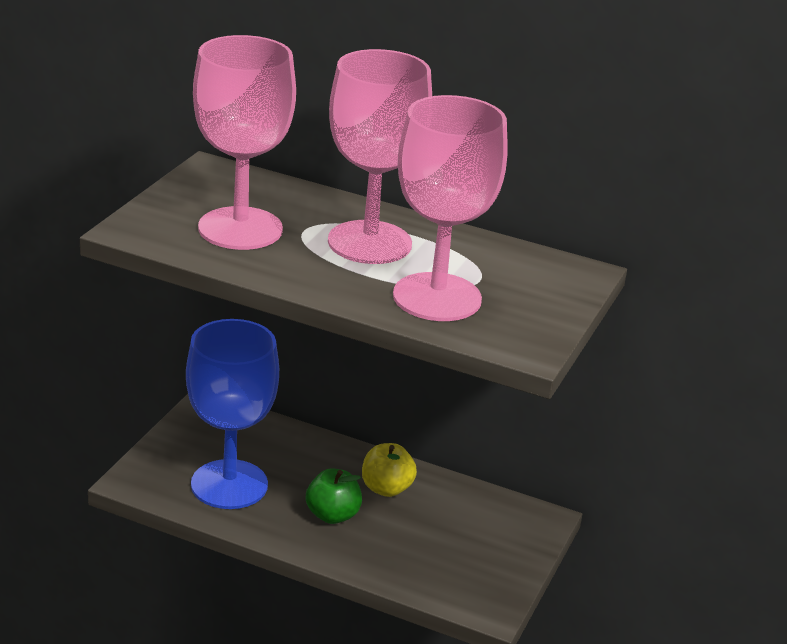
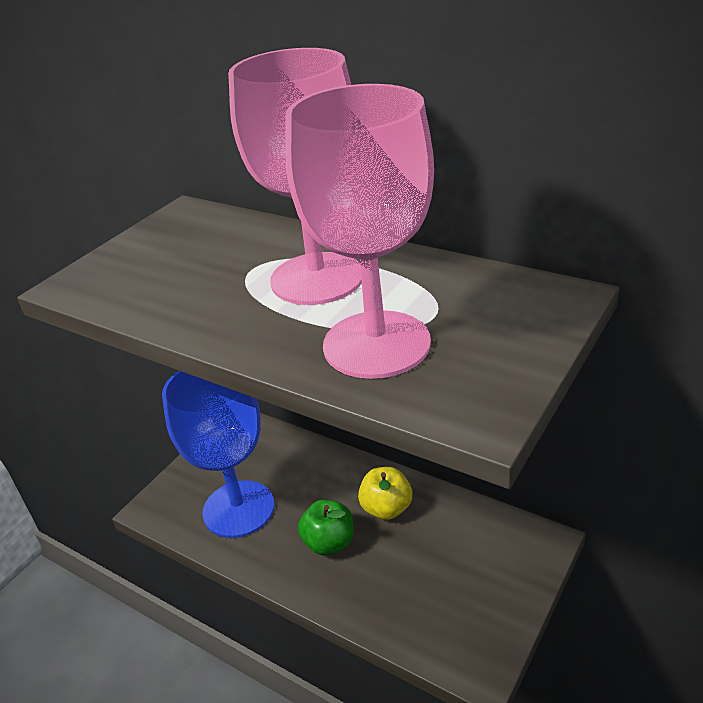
camera: 15 degrees right, 5 degrees up
pink goblet [193,35,296,250] -> none

